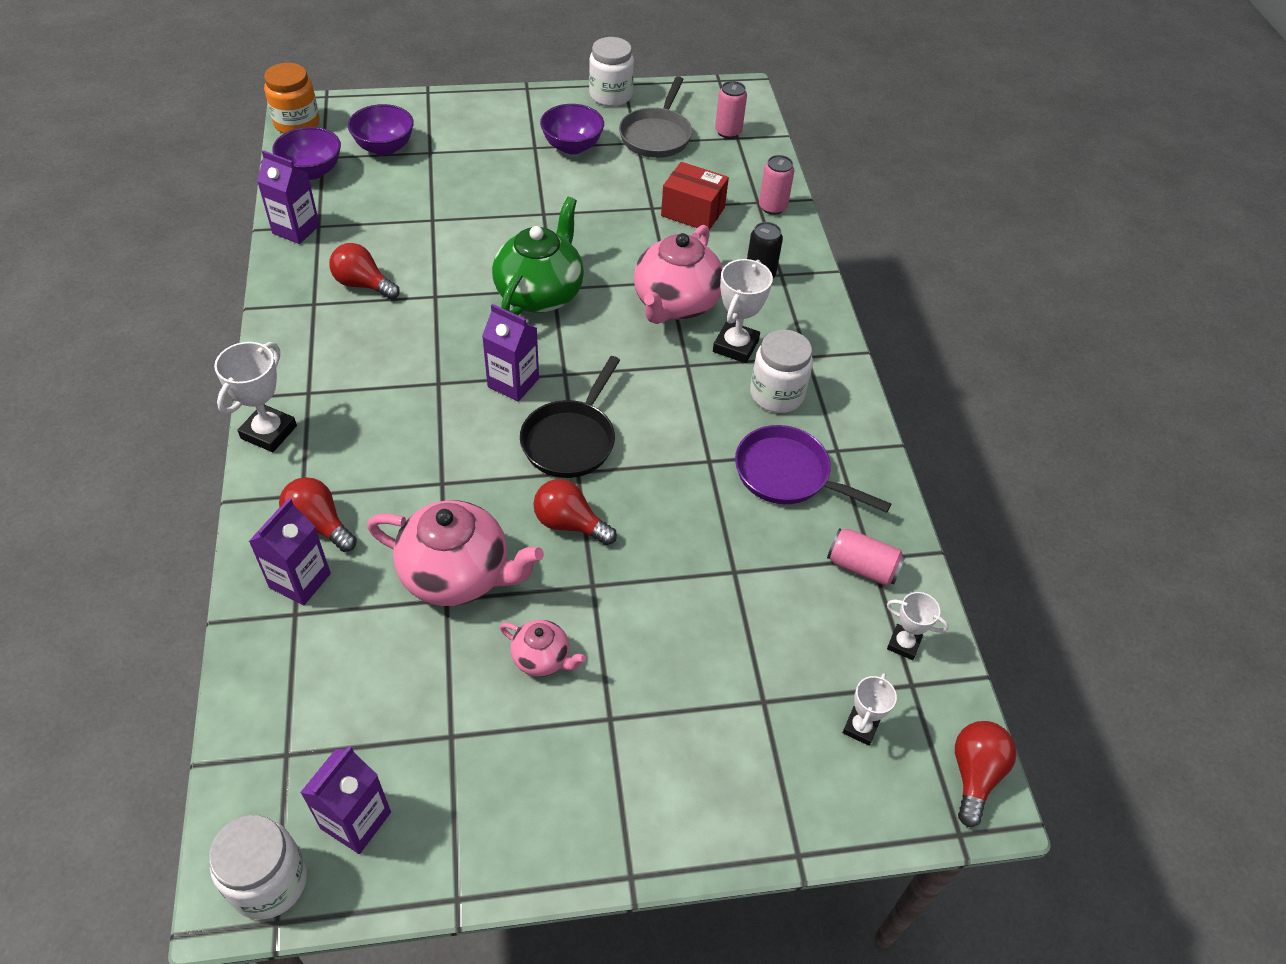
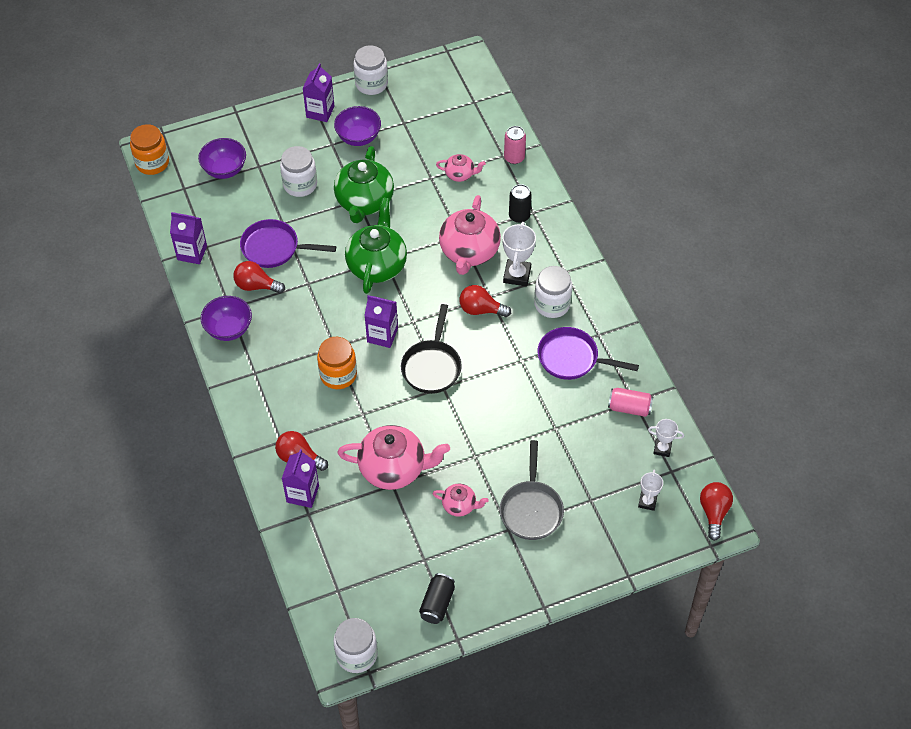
camera: 10 degrees left, 5 degrees up
white trophy [214,342,297,452] -> none
purple bowl [272,127,341,180] -> purple bowl moved to [201,296,252,341]
purple carton [300,746,391,854] -> purple carton moved to [302,63,334,122]
red light bulb [534,479,617,545] -> red light bulb moved to [459,285,511,317]
grey pan [619,76,692,158] -> grey pan moved to [500,440,564,540]
red box [661,162,729,230] -> pink teapot [436,154,486,182]
pink can [715,81,747,139] -> none
none -> purple pan [240,219,336,268]
none -> white jar [280,146,317,197]
none -> orange jar [317,337,357,389]
none -> green teapot [334,146,394,223]
none -> black can [419,573,455,624]

